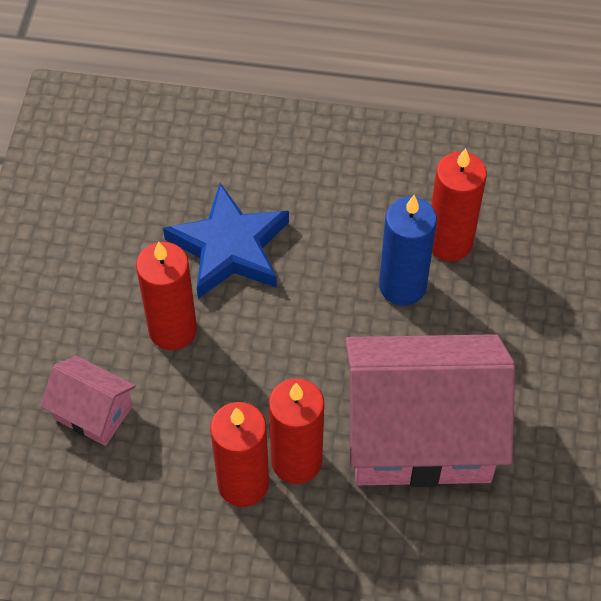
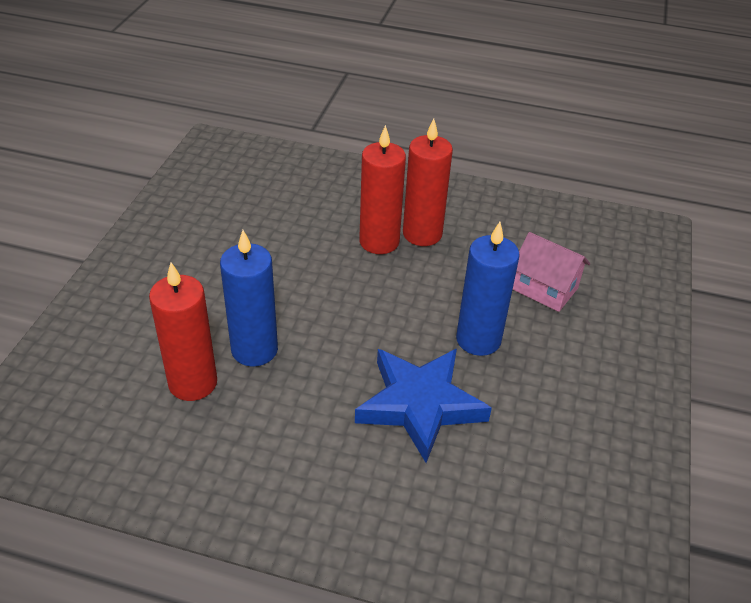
camera: 175 degrees left, 15 degrees down
red candle [136,241,197,350] -> blue candle [456,222,520,356]
pink house [345,334,515,487] -> none

